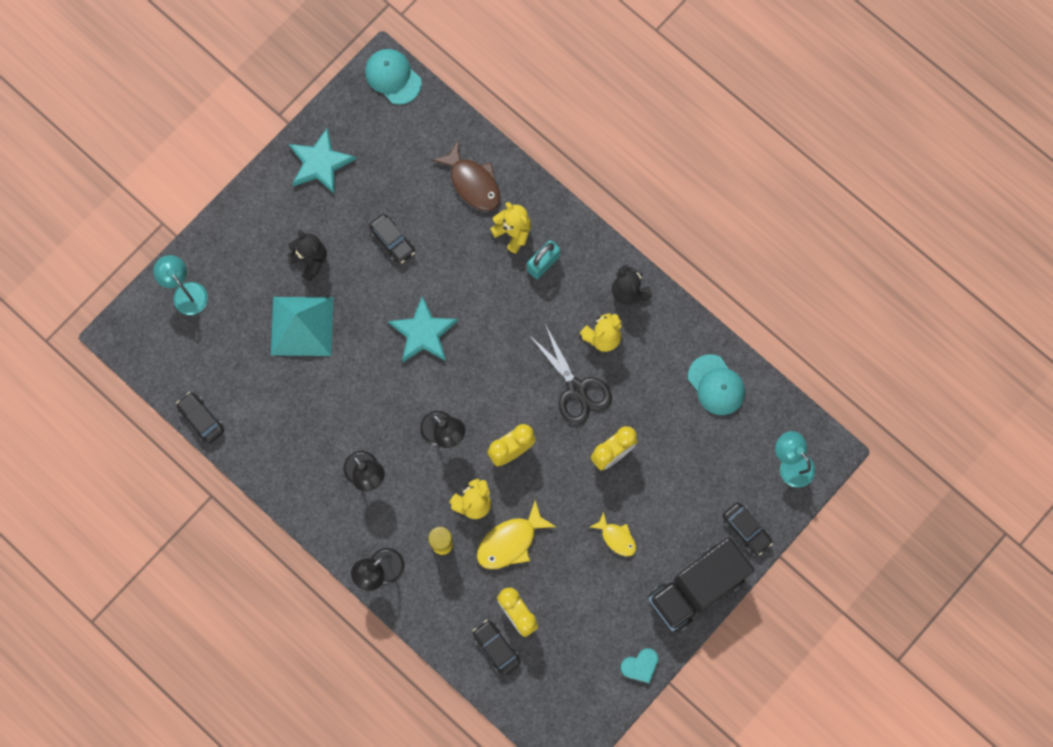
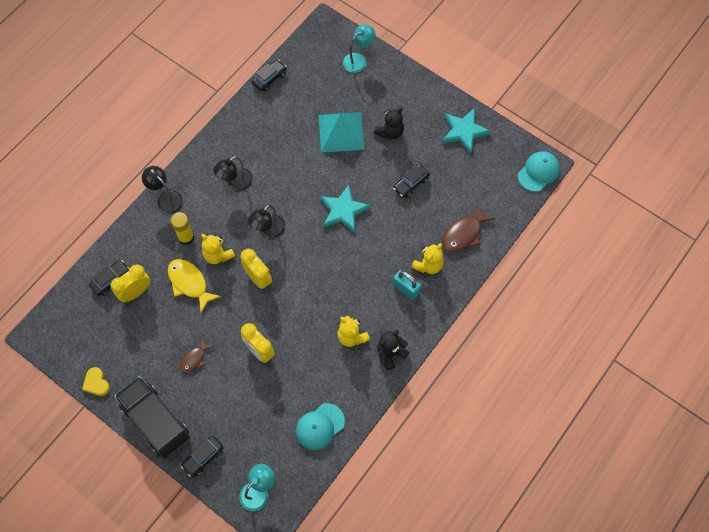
camera: 85 degrees right, 10 degrees down
black scissors [529,324,612,425] -> none
yellow fish [590,512,636,556] -> brown fish [180,338,214,373]
turquoise heart [620,648,658,683] -> yellow heart [82,367,110,396]

